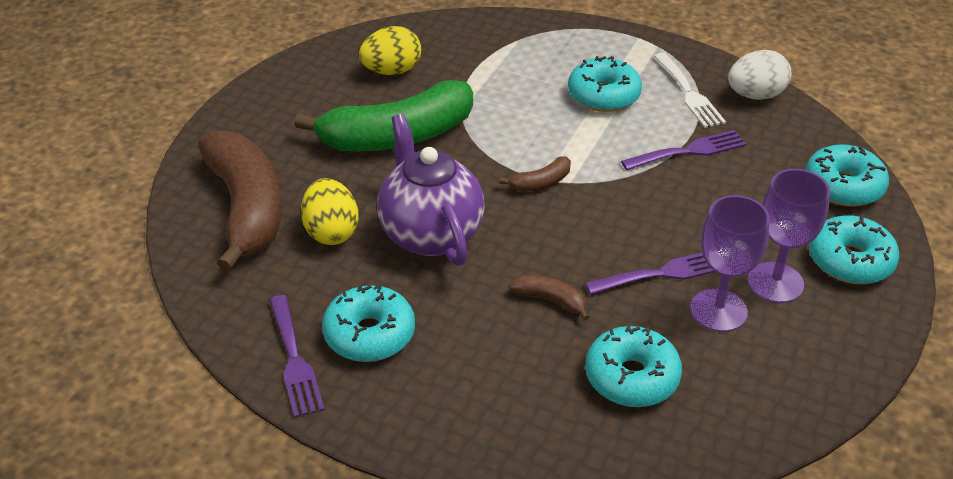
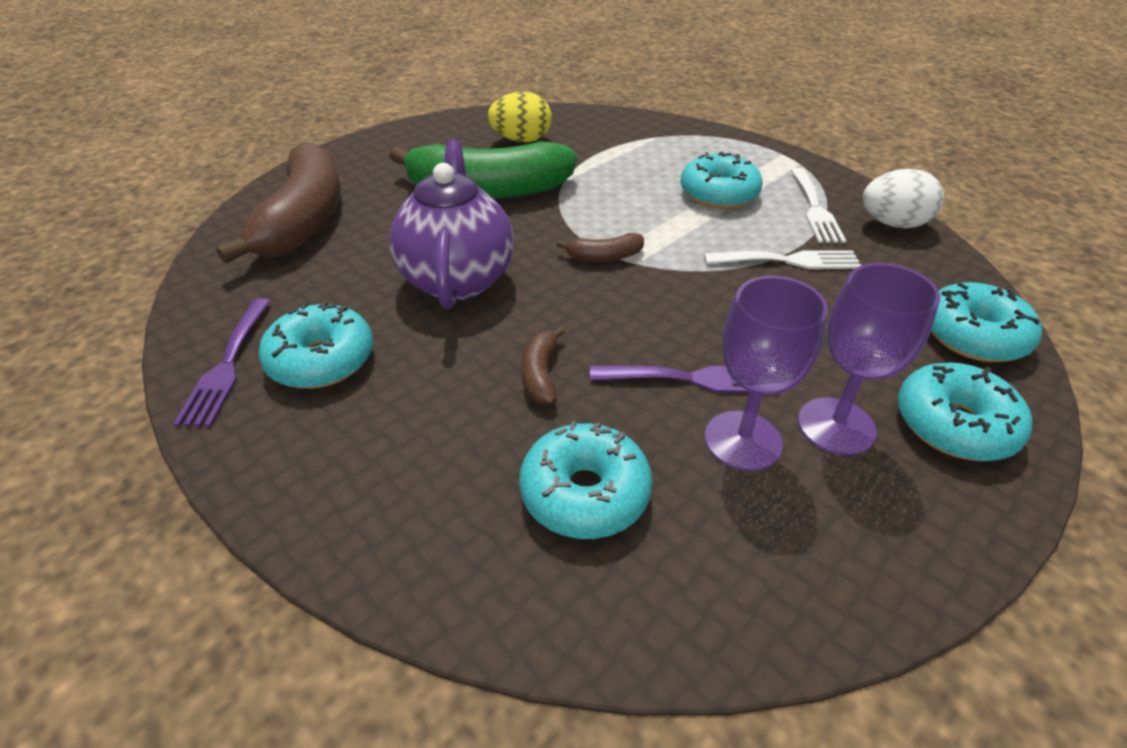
camera: 20 degrees right, 0 degrees up
yellow egg [301,178,359,245] -> none
brown banana [509,275,589,321] -> brown banana turned 135 degrees counterclockwise [521,327,565,405]
purple fork [621,130,746,170] -> white fork [704,250,861,269]

